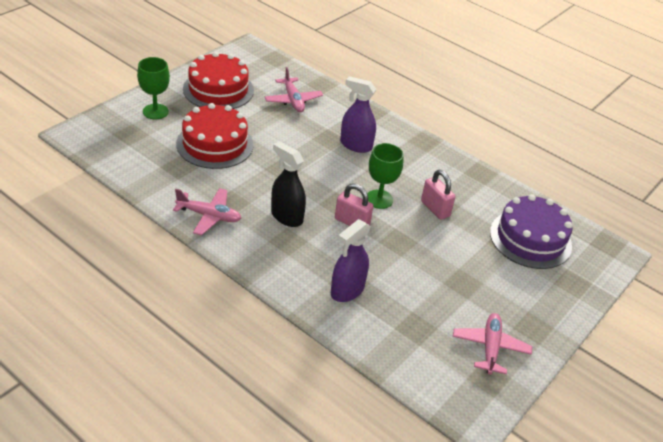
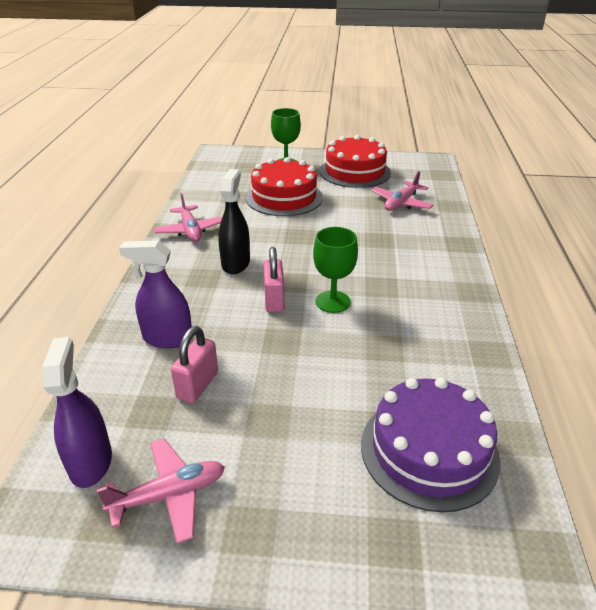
camera: 60 degrees right, 5 degrees down
purple spray bottle [340,76,376,153] -> purple spray bottle moved to [42,337,112,488]
pink padlock [421,170,455,220] -> pink padlock moved to [171,326,218,403]

